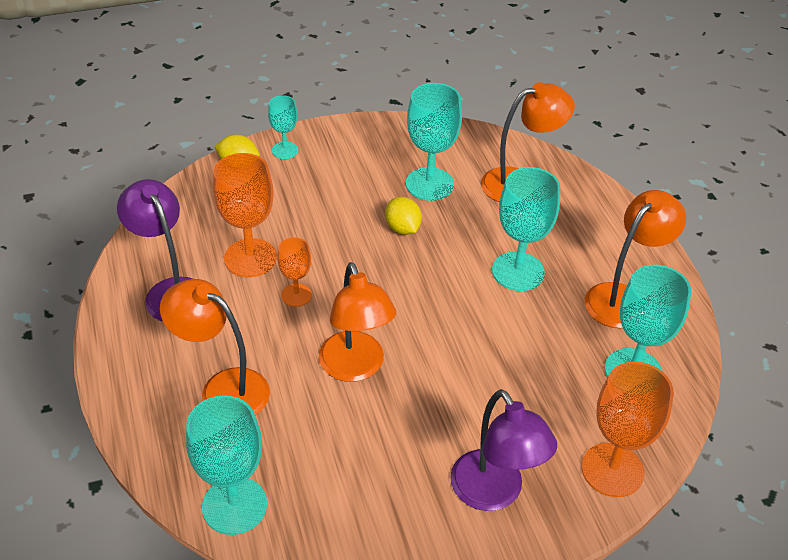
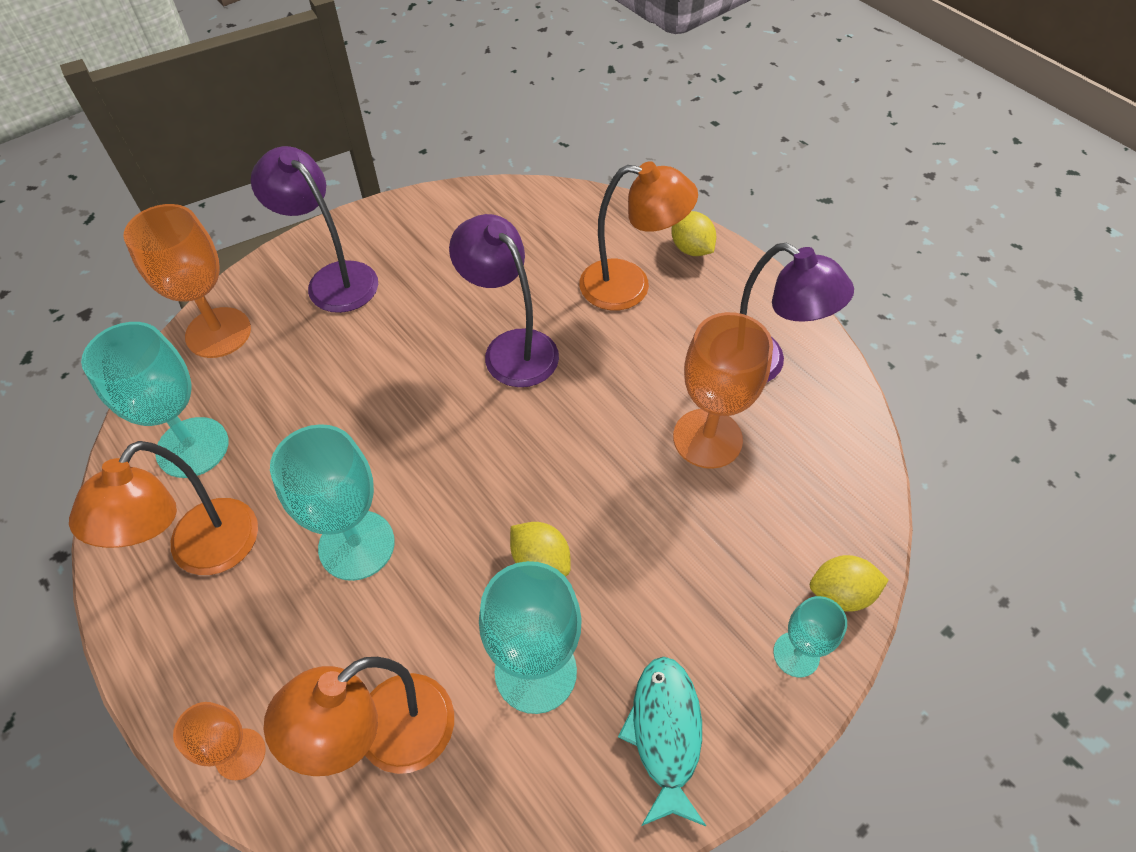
camera: 160 degrees right, 10 degrees up
turquoise goblet [186,395,267,535] -> none
orange goblet [277,237,312,307] -> orange goblet moved to [173,702,266,780]
orange lamp [319,262,396,382] -> purple lamp [449,214,559,387]
none -> turquoise fish [618,657,706,826]
none -> yellow lemon [671,211,716,256]

